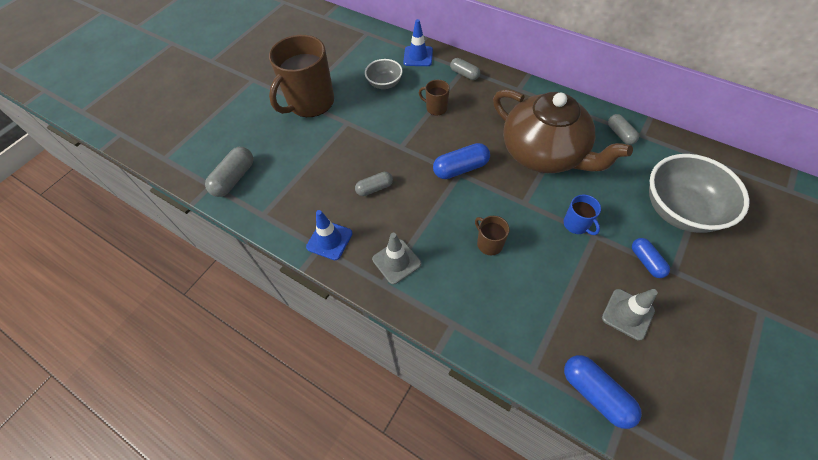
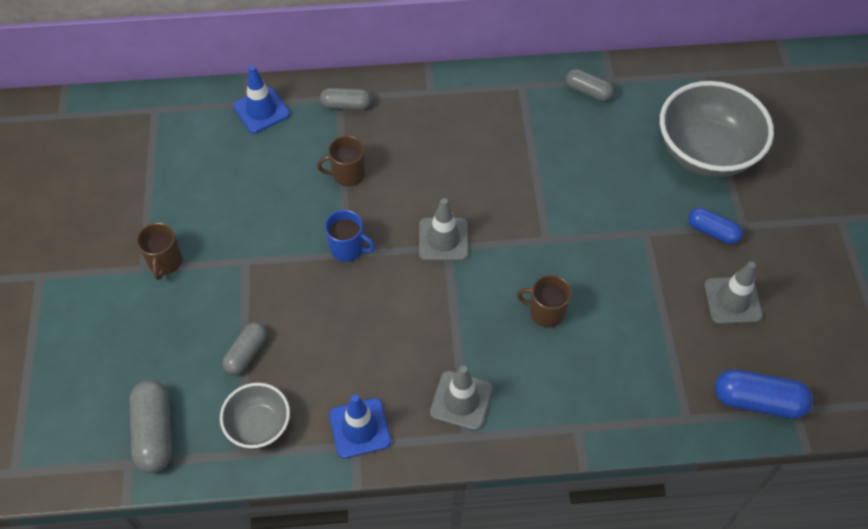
camera: 40 degrees left, 0 degrees up
brown mug [269,35,334,117] -> brown mug [136,223,182,280], size x0.44
grey capsule [355,172,393,196] -> grey capsule moved to [222,322,267,375]
grey bowl [365,59,403,89] -> grey bowl moved to [220,383,290,448]
blue capsule [433,143,490,179] -> grey traffic cone [419,198,468,261]
brown teapot [493,89,633,173] -> none
blue mug [564,195,601,235] -> blue mug moved to [325,210,375,262]

